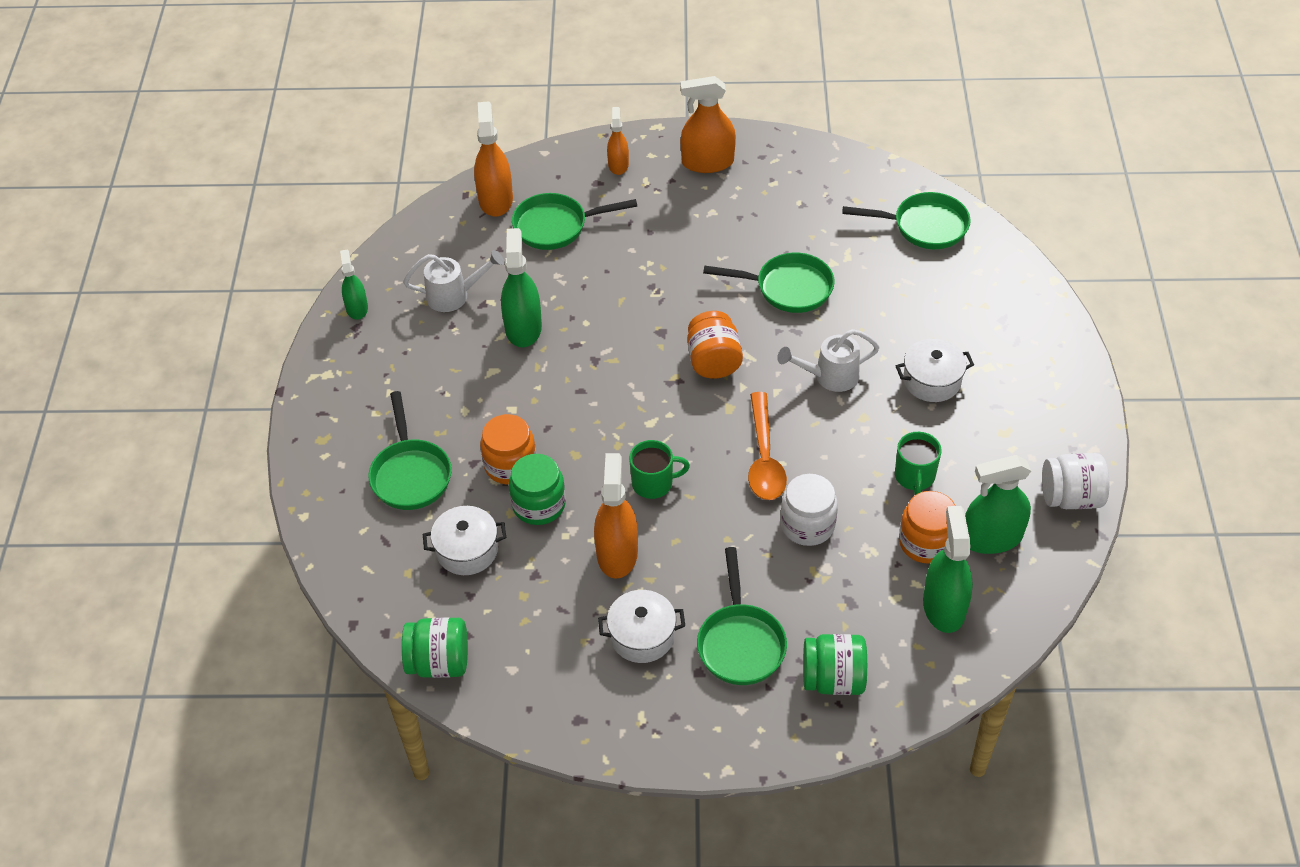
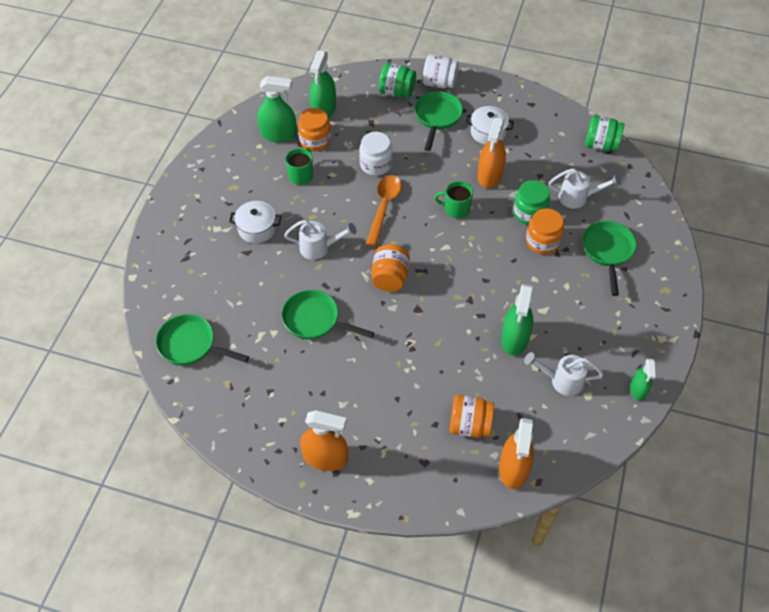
camera: 165 degrees left, 5 degrees up
white pot [423,506,506,575] -> white watering can [549,168,621,209]
green pan [512,193,637,250] -> orange jar [450,395,494,438]
orange spray bottle [607,107,629,175] -> none
white jar [1042,453,1109,509] -> white jar moved to [423,54,459,89]

